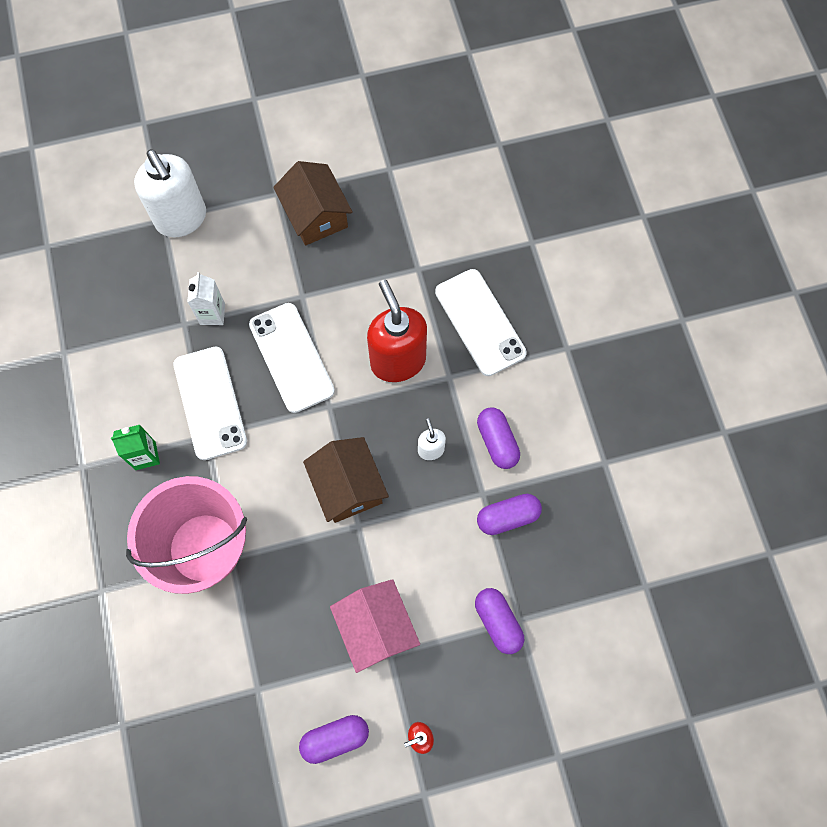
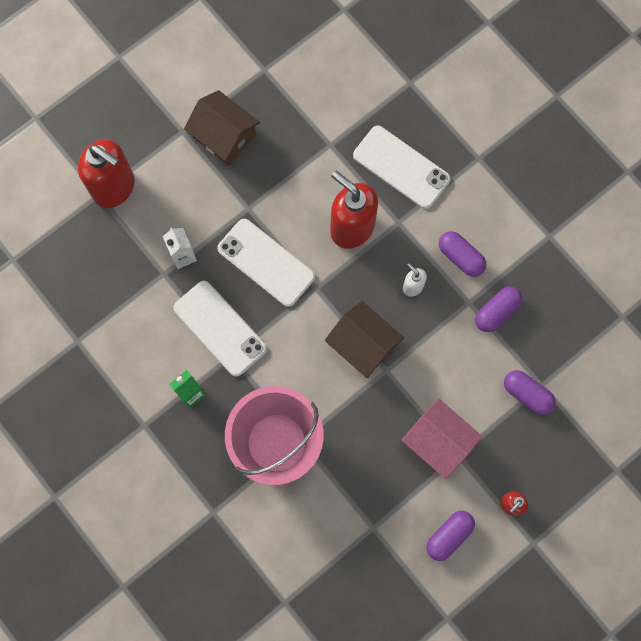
camera: 25 degrees left, 5 degrees up
white soap dispenser [134,149,206,238] -> red soap dispenser [78,139,135,208]

